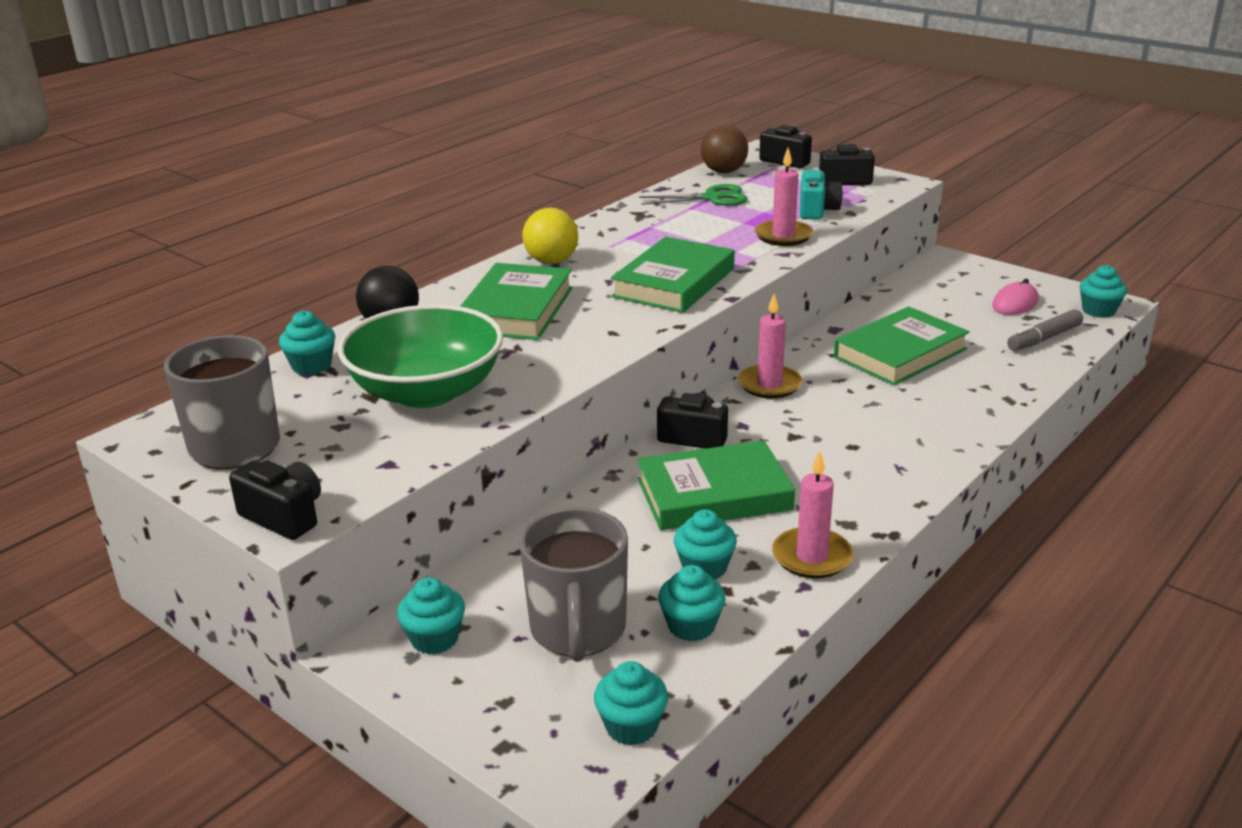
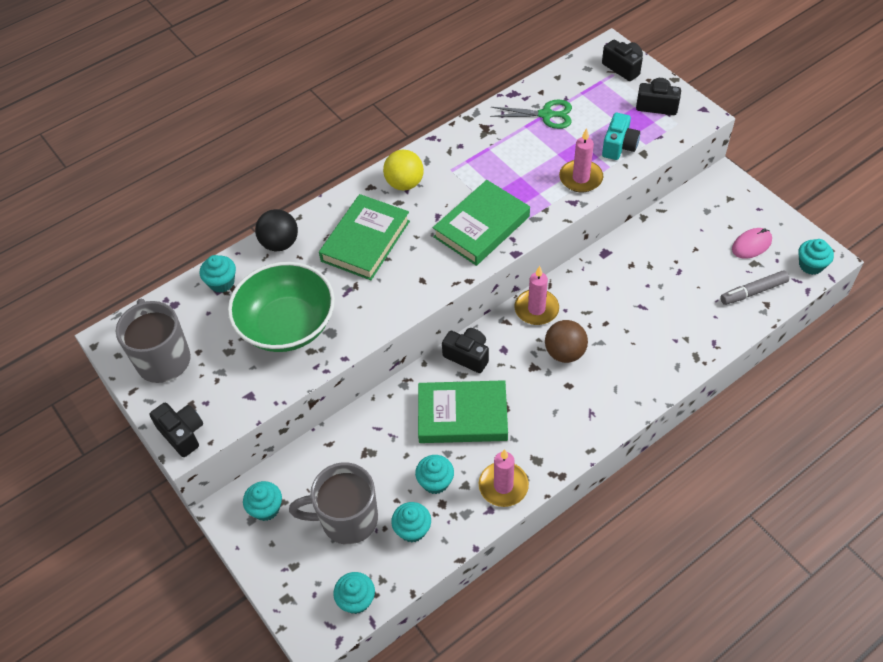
camera: 15 degrees right, 25 degrees up
grey mug [519,507,628,662] -> grey mug turned 75 degrees clockwise [289,462,378,545]
brown ball [701,125,748,173] -> brown ball moved to [545,320,588,363]
green book [834,306,969,386] -> none

